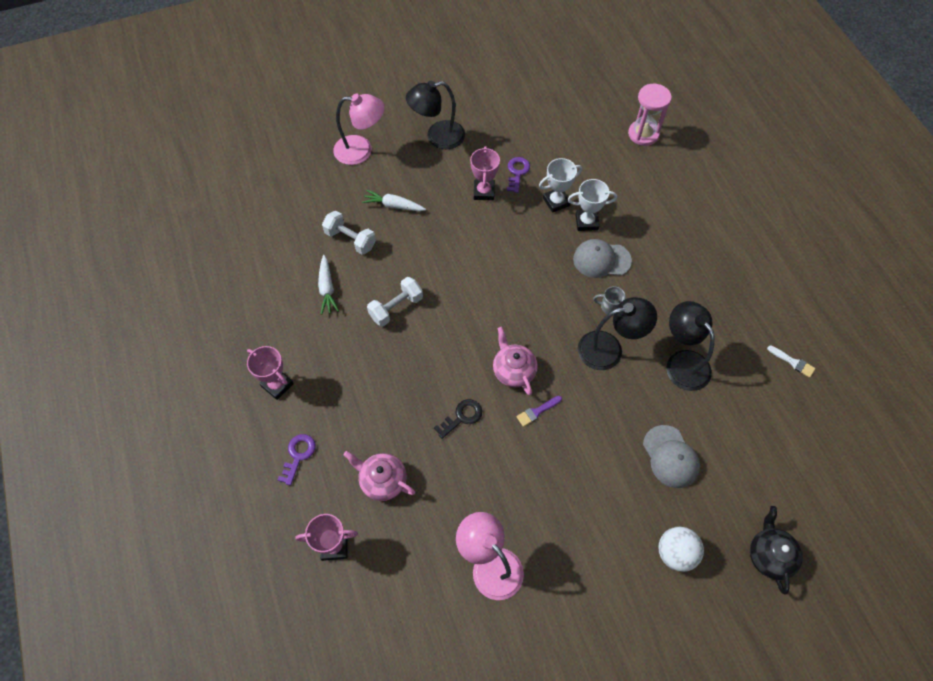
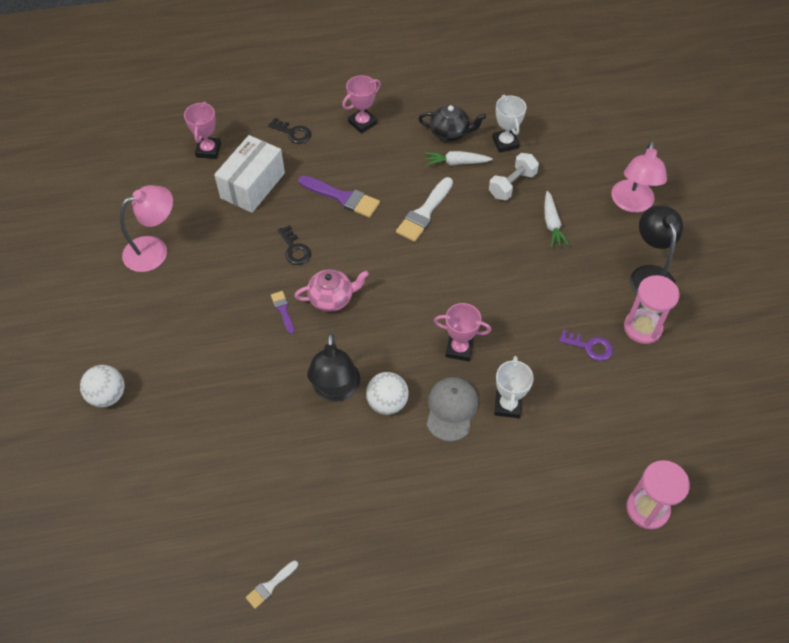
camera: 100 degrees right, 5 degrees down
purple key [278,434,315,486] -> black key [268,118,311,144]
pink teapot [344,451,415,501] -> white box [214,135,285,213]
white carrot [362,189,426,211] -> white carrot turned 150 degrees clockwise [544,191,570,248]
white dumbbell [367,277,423,327] -> white brush [396,177,453,242]
pink trophy [470,146,500,200] -> pink trophy moved to [434,303,491,361]
white trophy [539,158,582,213] -> white trophy moved to [492,95,526,153]
grey mug [593,286,626,314] -> white ball [366,372,409,415]
grey cap [643,425,700,488] -> none
black lamp [666,301,715,391] -> none
black teapot [750,506,803,595] -> black teapot moved to [419,105,486,141]
none -> purple brush [298,176,380,218]
none -> pink hourglass [624,275,680,344]

